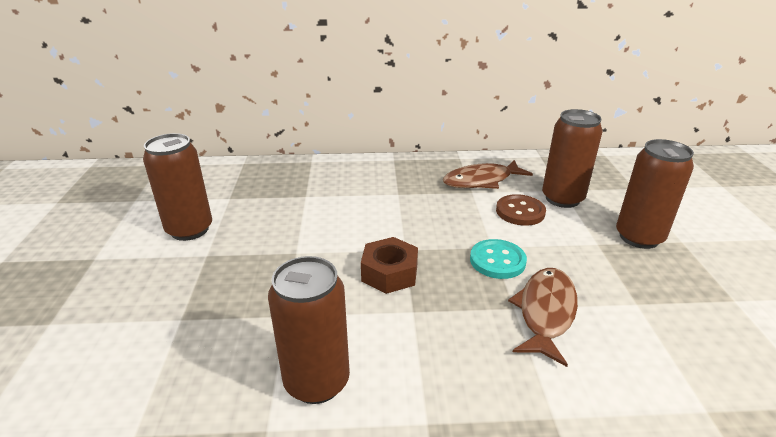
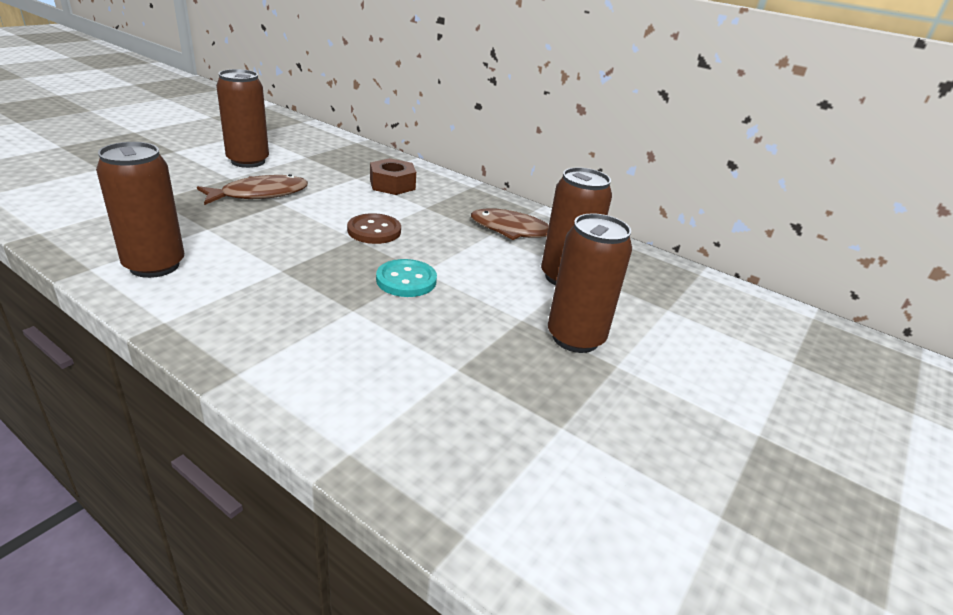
camera: 35 degrees right, 0 degrees up
brown nut [361,237,418,294] -> brown nut moved to [370,158,416,195]
brown button [496,194,546,226] -> brown button moved to [347,213,401,244]
brown fish [508,268,578,367] -> brown fish moved to [197,174,308,205]

